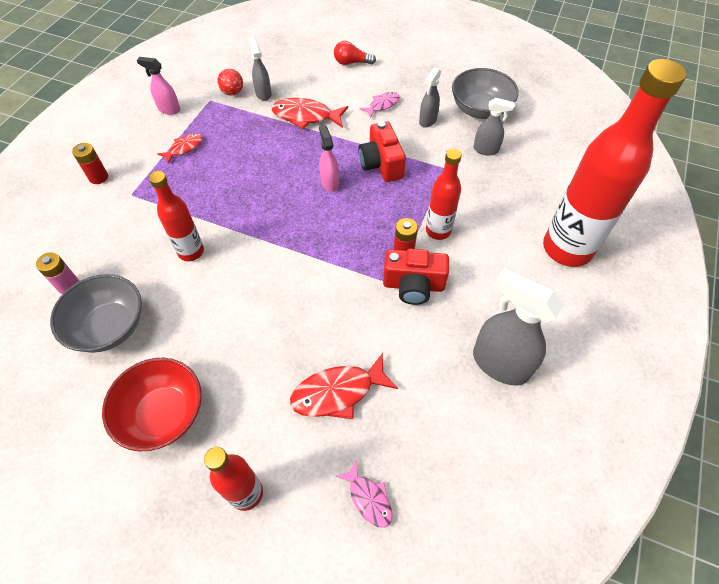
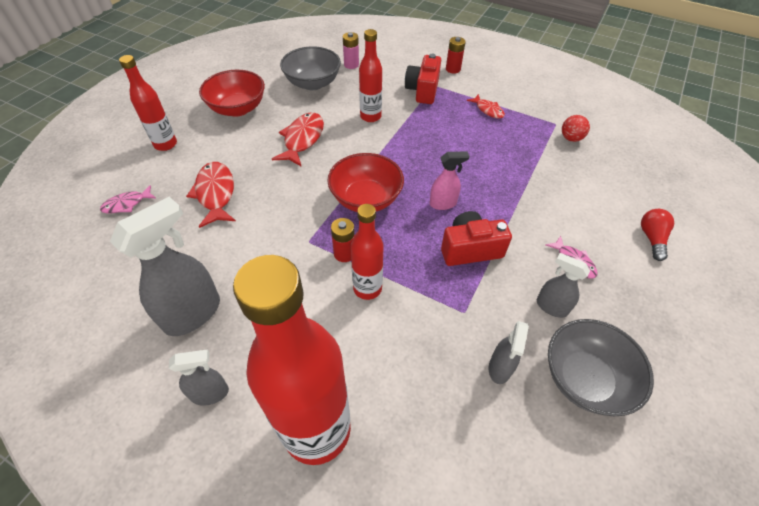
camera: 95 degrees right, 5 degrees down
pink spray bottle [137,57,180,115] -> none
grey spray bottle [249,37,272,101] -> grey spray bottle moved to [169,350,229,406]
red fish [271,98,348,129] -> red fish moved to [272,113,324,167]
red camera [383,249,449,305] -> red camera moved to [405,54,441,104]
none -> red bowl [327,153,404,212]

